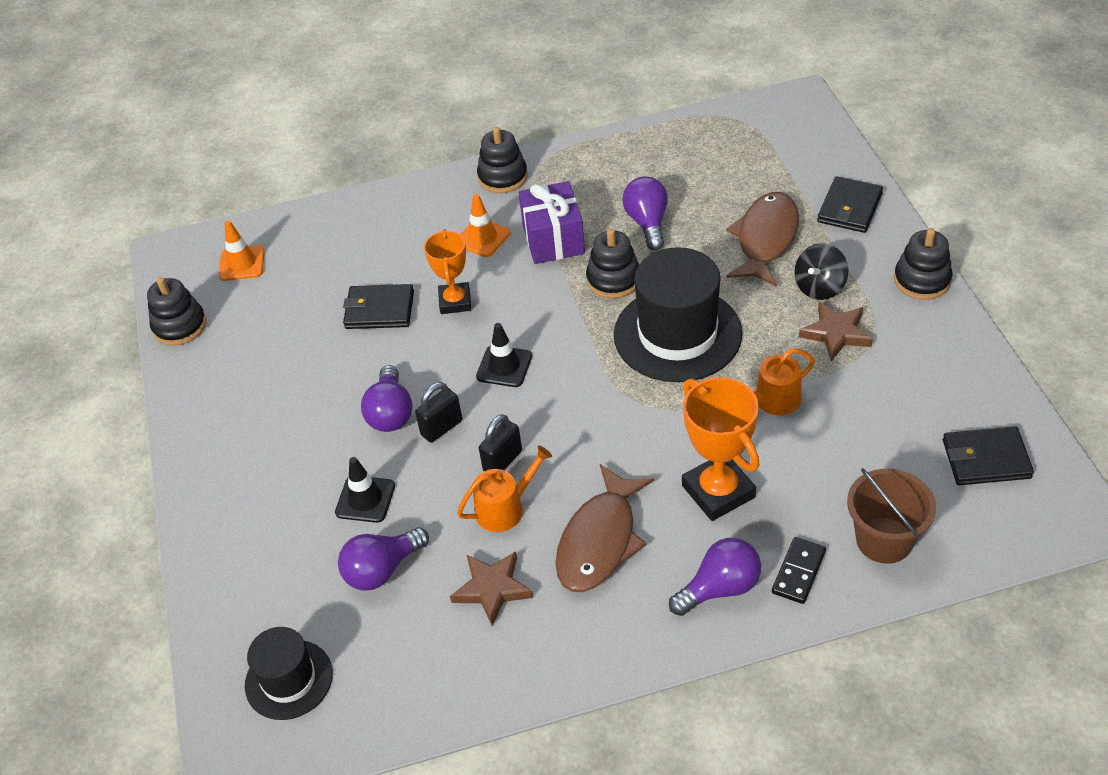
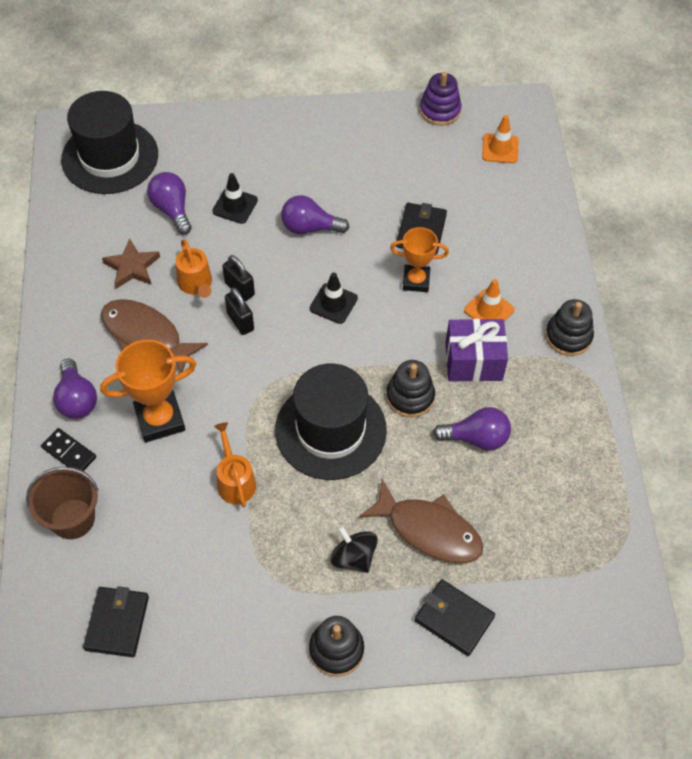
camera: 95 degrees right, 10 degrees up
black stacking toy [147,277,206,346] -> purple stacking toy [420,72,462,126]
black hat [245,627,333,720] -> black hat [61,91,158,194], size x1.73
black padlock [415,382,462,443] -> black padlock moved to [225,287,254,335]
brown star [799,302,873,361] -> none

